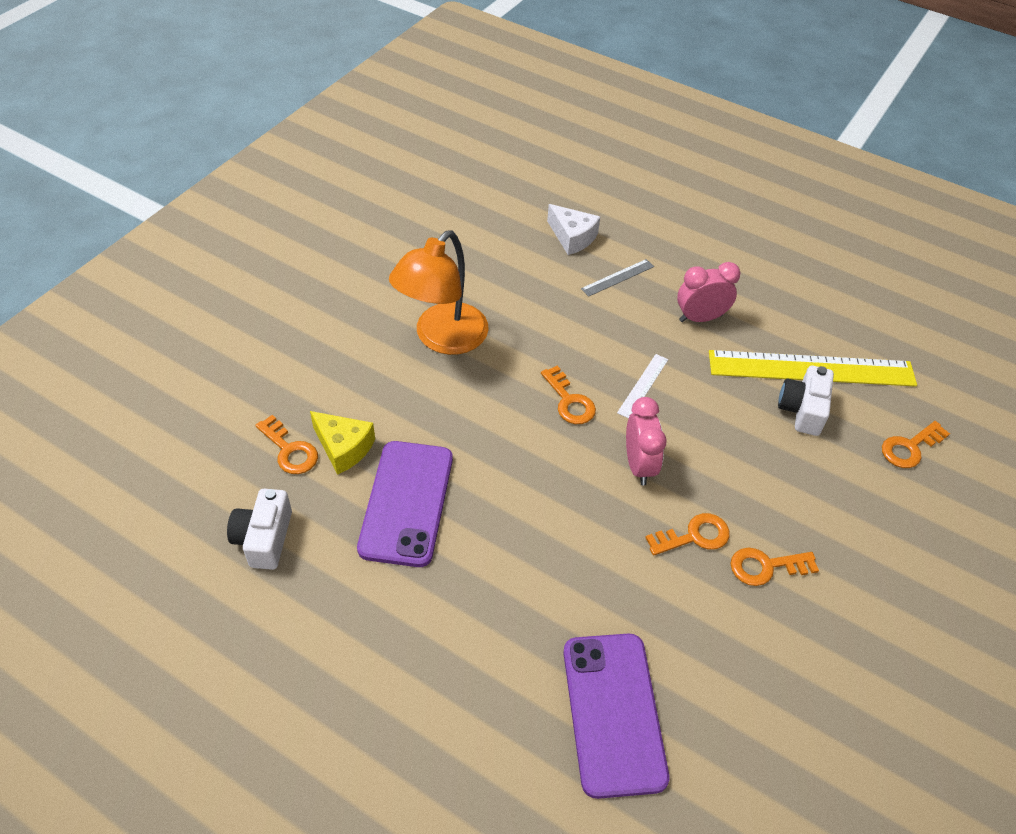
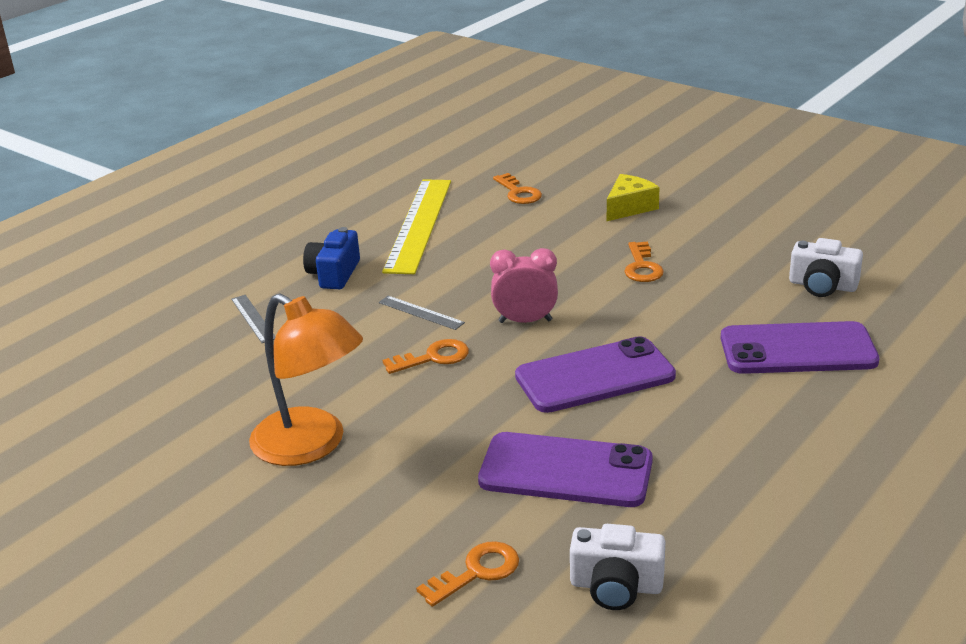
camera: 80 degrees left, 20 degrees down
yellow cheese [310,411,375,475] -> yellow cheese moved to [607,174,660,221]
white cheese [547,204,600,255] -> none
white ruler [617,354,668,419] -> grey ruler [379,296,465,330]
orange key [645,513,730,556] -> none
pink clock [677,262,741,322] -> blue camera [303,227,360,289]
white camera [778,366,834,436] -> white camera moved to [789,238,863,297]
none -> purple phone [515,336,676,413]

